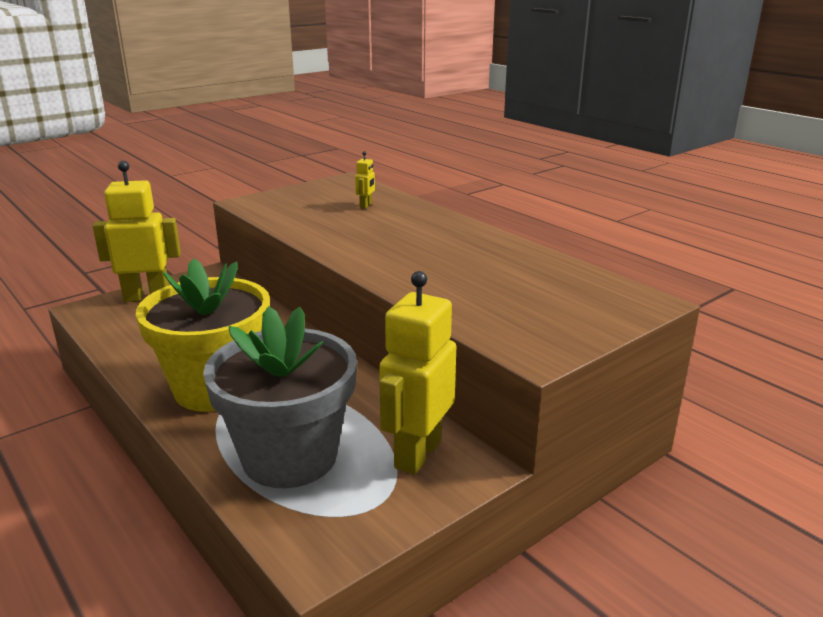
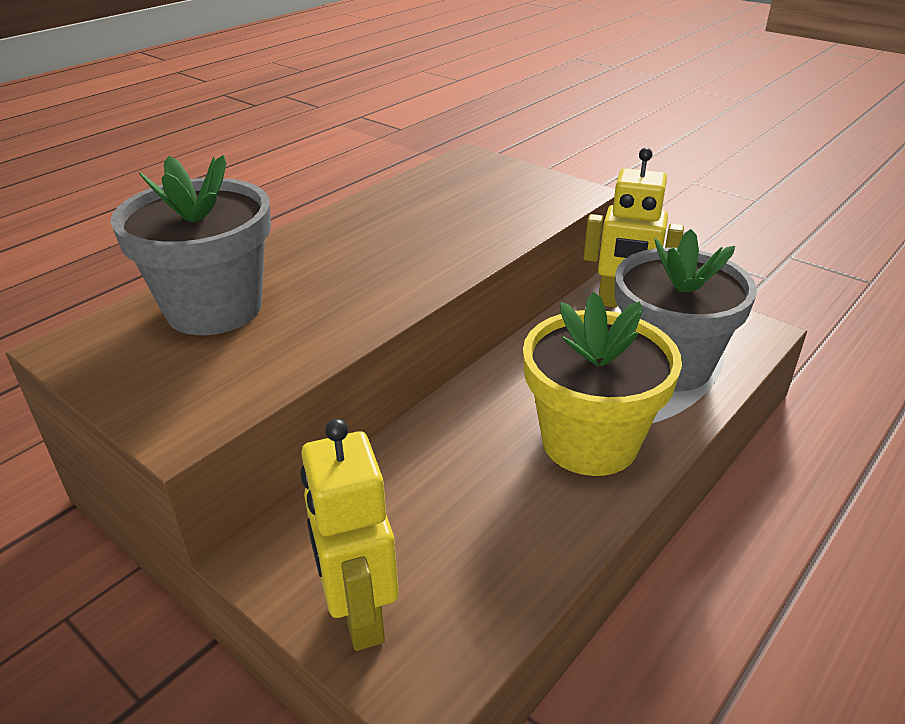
camera: 100 degrees left, 10 degrees up
yellow robot [355,151,375,209] -> grey flower pot [110,155,271,335]

